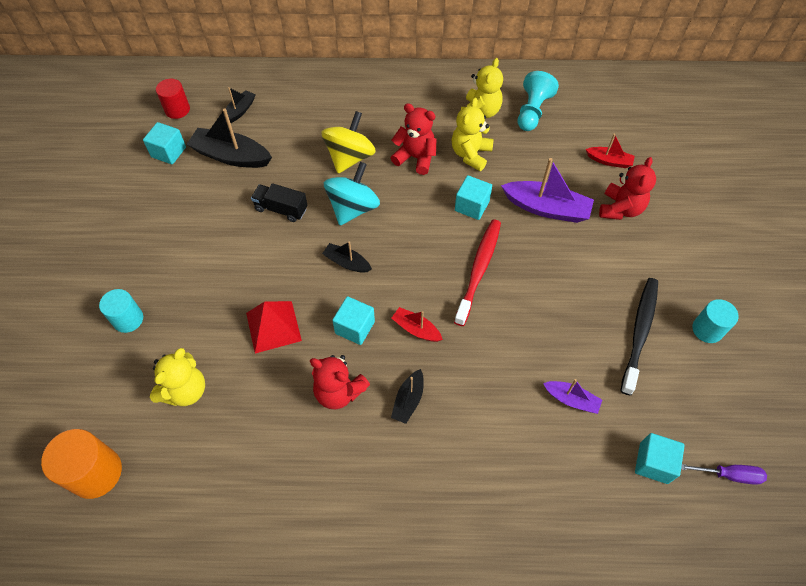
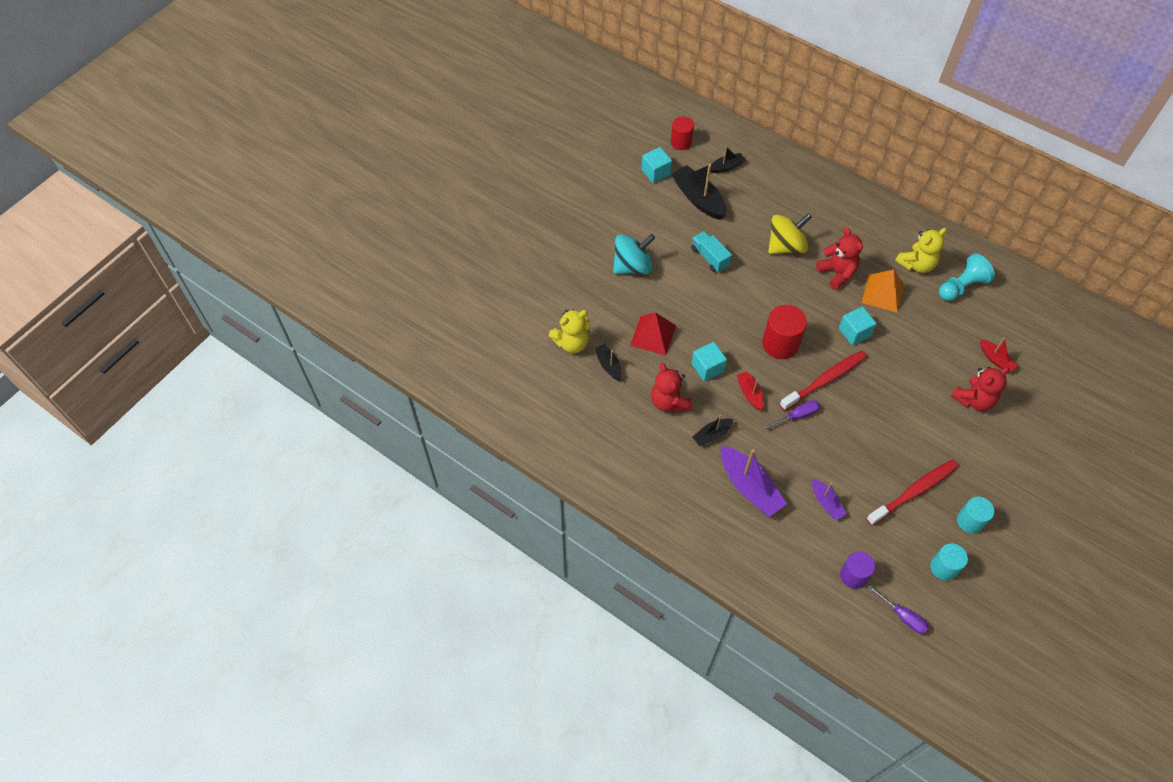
camera: 35 degrees right, 0 degrees up
orange cylinder [41,429,122,499] -> none
turquoise cylinder [99,289,143,333] -> turquoise cylinder moved to [930,543,968,581]
black truck [251,183,307,222] -> turquoise truck [691,231,732,272]
black boat [322,241,372,273] -> black boat moved to [594,344,622,381]
turquoise spinning top [324,162,380,225] -> turquoise spinning top moved to [613,234,655,274]
yellow teddy bear [452,98,493,171] -> orange pyramid [862,270,905,313]
purple boat [501,158,594,223] -> purple boat moved to [721,446,787,517]
black toothbrush [621,278,658,395] -> red toothbrush [866,460,958,526]
turquoise cube [635,433,685,484] -> purple cylinder [840,551,875,589]
none -> red cylinder [762,305,807,359]
none -> purple screwdriver [764,400,820,429]

